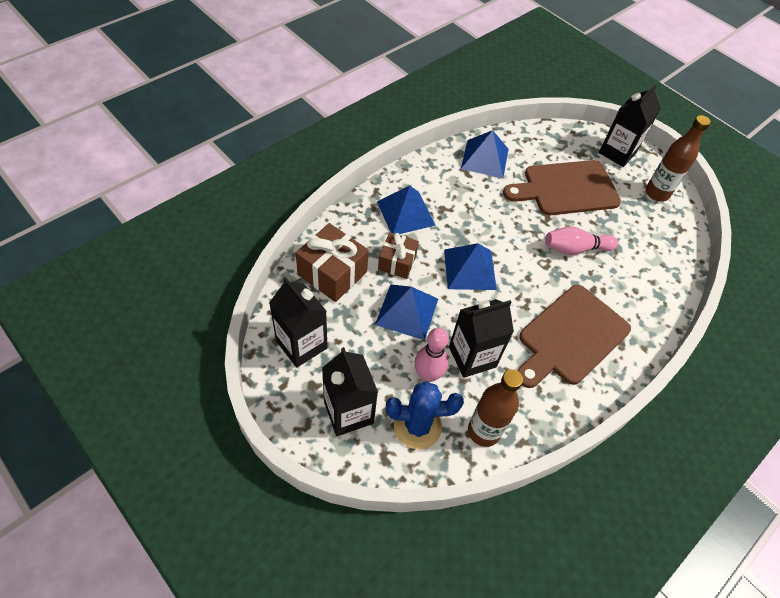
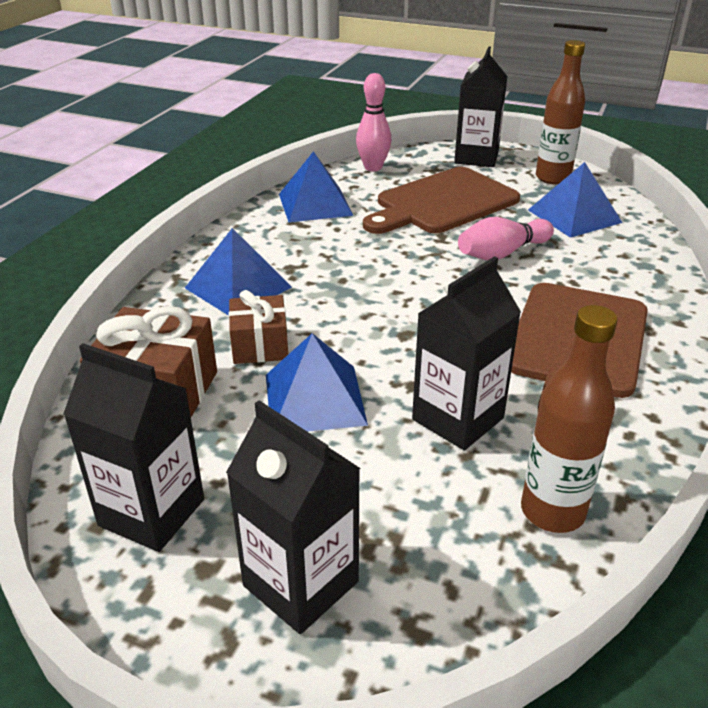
camera: 20 degrees left, 20 degrees down
blue cactus [386,381,464,449] -> none
pink bowling pin [414,328,449,382] -> pink bowling pin moved to [356,73,391,171]
blue pyramid [444,243,497,290] -> blue pyramid moved to [528,162,622,238]

